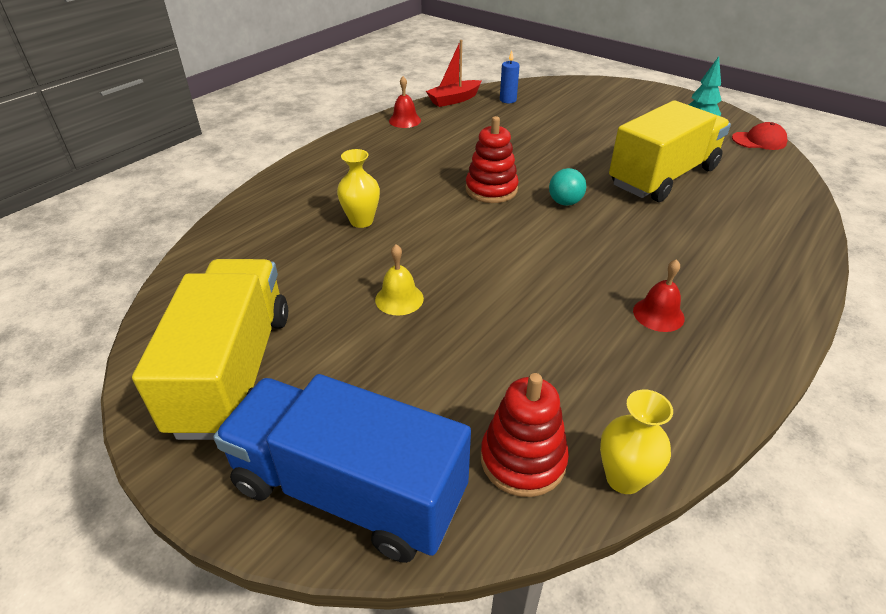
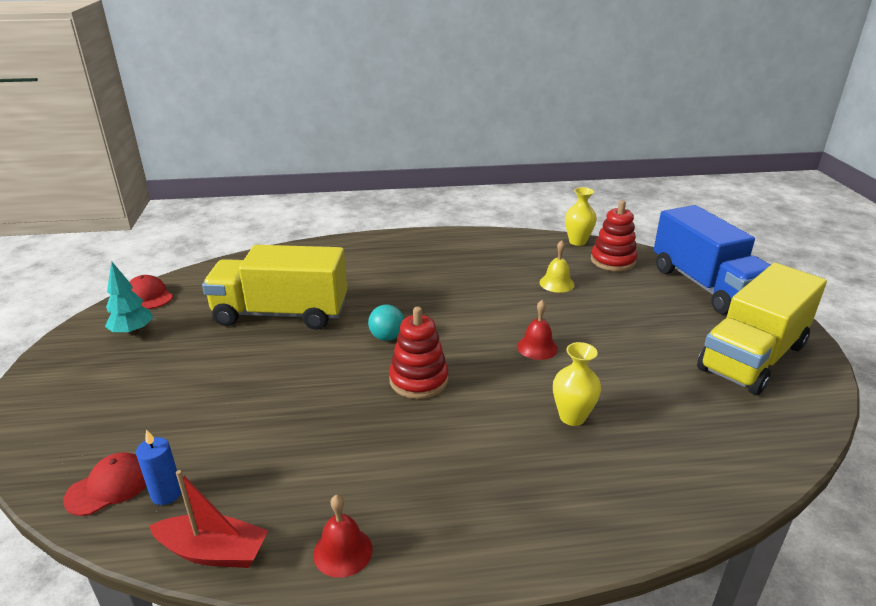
camera: 135 degrees left, 10 degrees down
yellow bell [375,244,424,316] -> yellow bell moved to [539,240,575,293]
red bell [633,259,685,332] -> red bell moved to [517,300,558,360]
none -> red cap [63,452,146,516]

